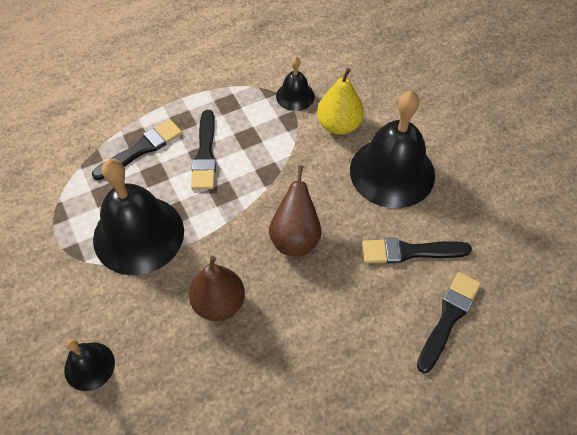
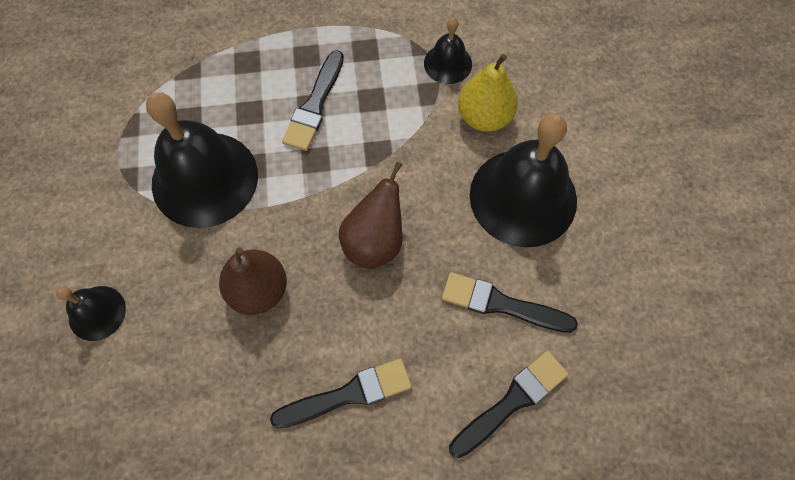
camera: 20 degrees right, 10 degrees up
black brush [92,120,182,180] -> black brush moved to [270,359,412,428]

